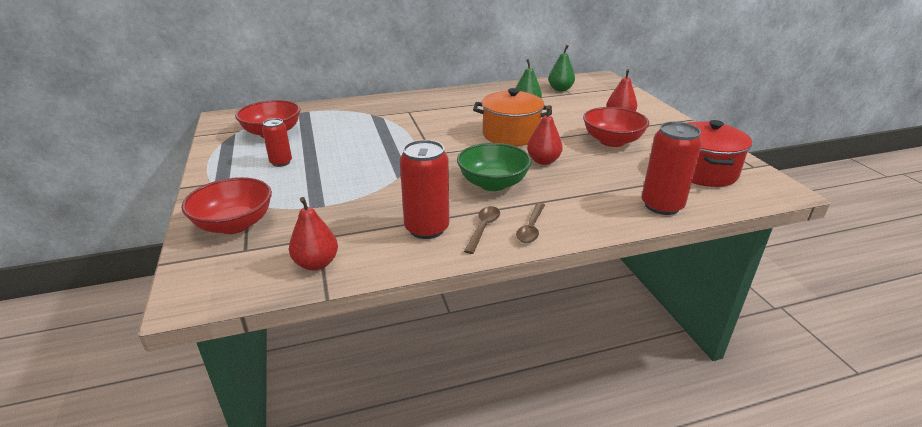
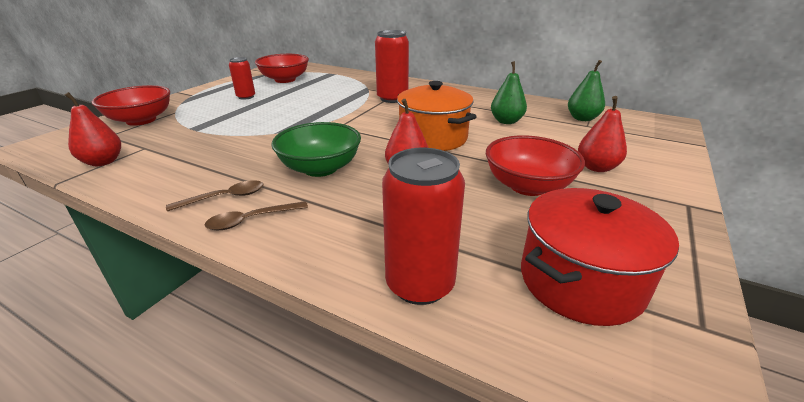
camera: 45 degrees right, 0 degrees up
red can [400,140,449,239] -> red can moved to [375,30,409,103]

